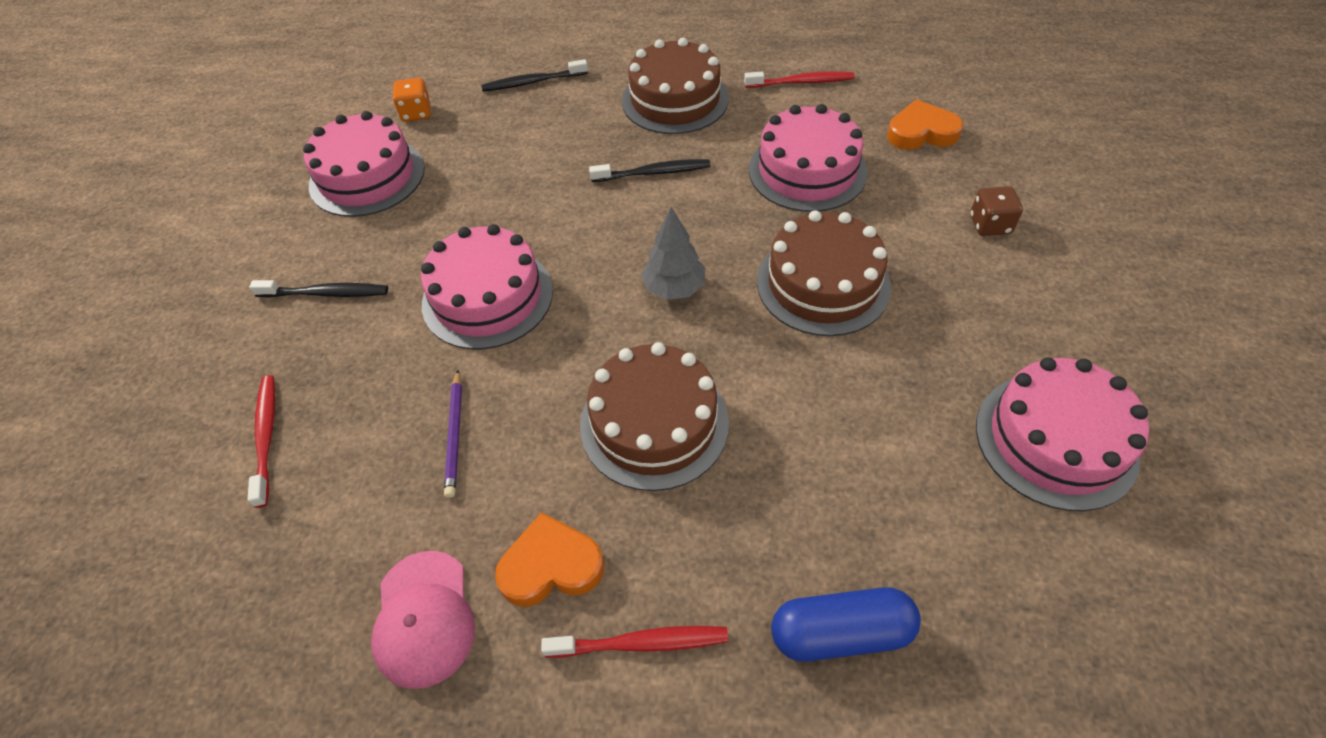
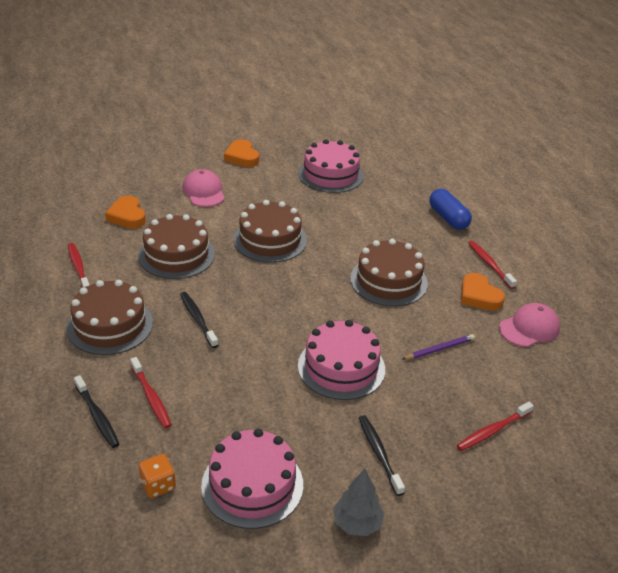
camera: 115 degrees left, 15 degrees down
grey tree [641,207,705,300] -> grey tree moved to [333,469,384,536]
pink cake [749,104,868,212] -> brown cake [138,214,215,279]
brown dice [970,186,1023,236] -> pink cap [182,169,225,207]
none -> red toothbrush [130,357,172,428]
none -> orange heart [224,139,259,167]

